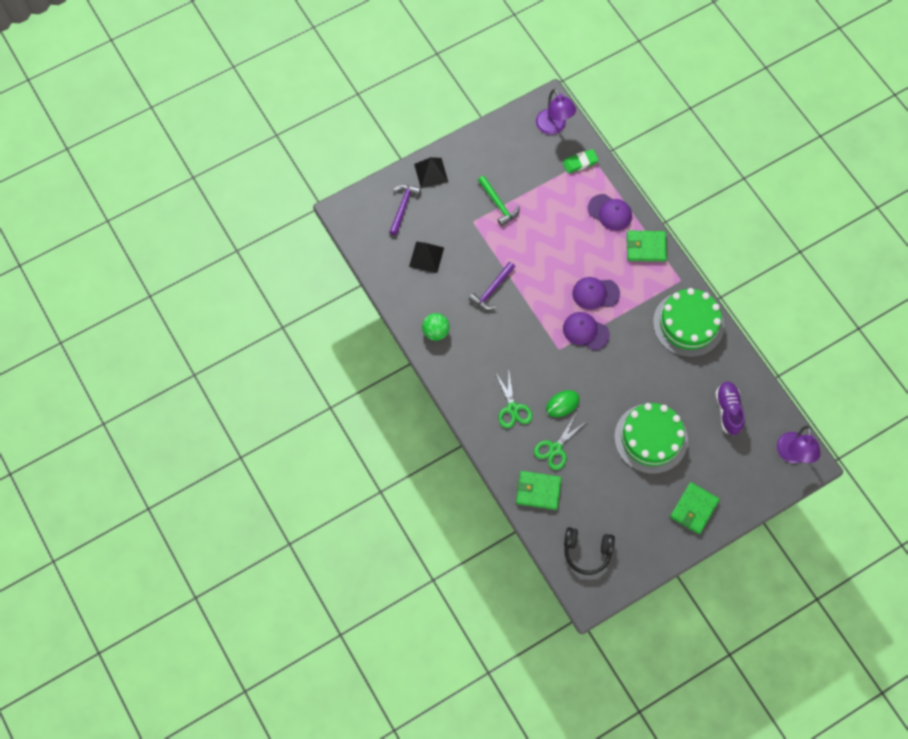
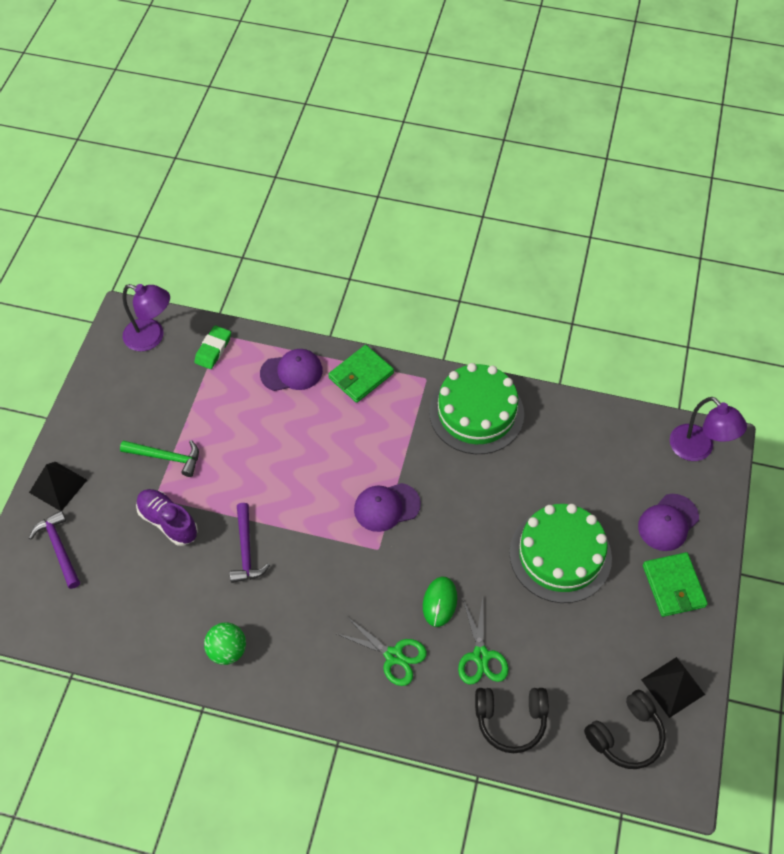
camera: 45 degrees left, 10 degrees down
black pyramid [409,241,444,273] -> black pyramid moved to [641,657,705,718]
green wallet [516,471,562,510] -> black headphones [475,688,549,753]
purple cap [572,277,620,310] -> purple cap moved to [638,494,699,551]
purple shoe [716,382,745,435] -> purple shoe moved to [136,489,198,546]

